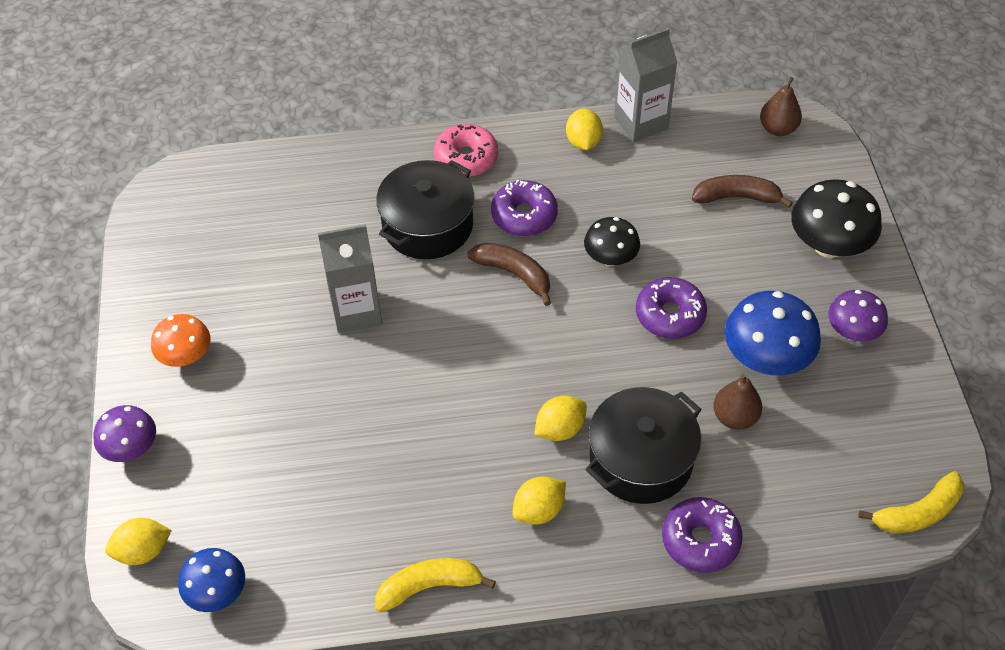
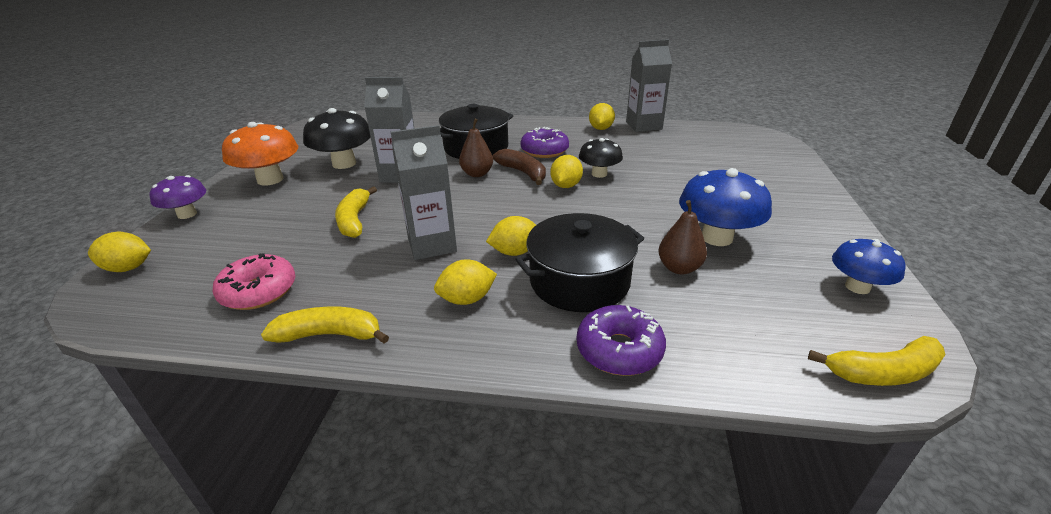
camera: 15 degrees right, 20 degrees down
orange mushroom [151,314,210,367] -> orange mushroom [222,122,298,186], size x1.58
blue mushroom [178,548,245,612] -> blue mushroom moved to [832,239,906,294]
pink donut [434,124,498,177] -> pink donut moved to [212,253,295,310]
purple donut [636,277,707,339] -> none
brown banana [692,175,793,208] -> none
brown pear [760,77,802,136] -> brown pear moved to [459,118,493,177]
black mushroom [791,179,882,258] -> black mushroom moved to [303,108,371,169]
purple mushroom [828,290,888,342] -> none
none -> yellow banana [335,186,377,238]
none -> grey carton [391,125,457,260]
none -> yellow lemon [550,155,583,188]

